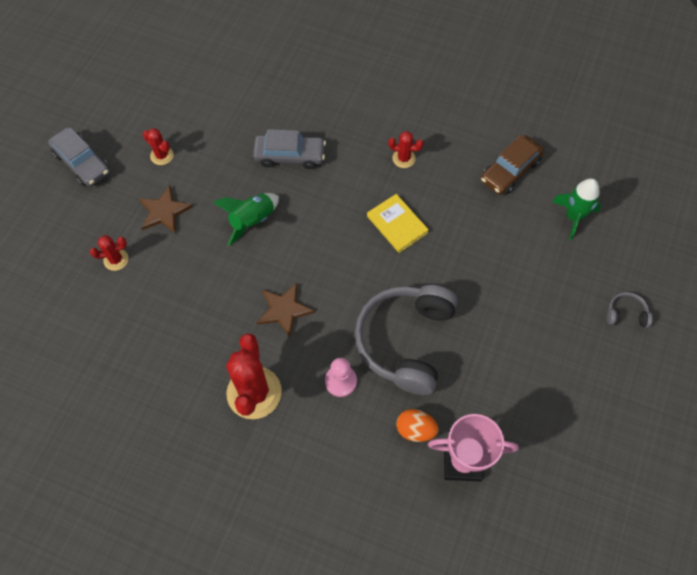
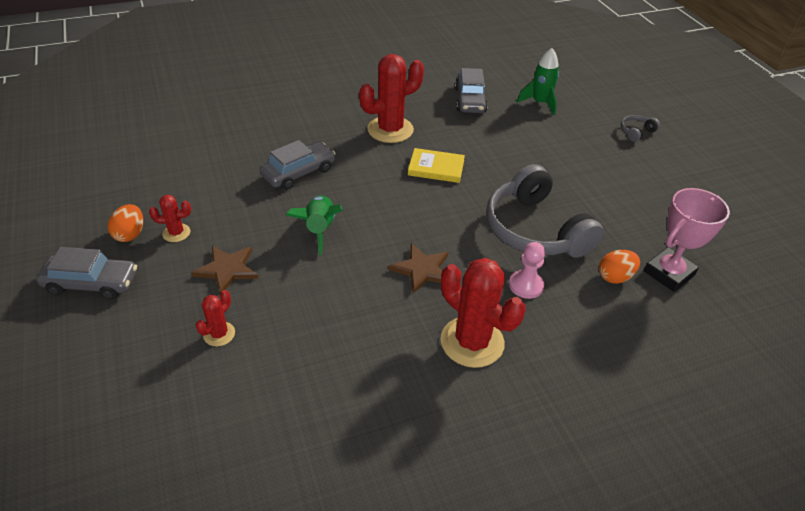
camera: 45 degrees left, 20 degrees down
red cactus [388,131,424,168] -> red cactus [359,54,424,143], size x2.05
brown car [481,135,544,195] -> grey car [455,68,488,113]
none -> orange egg [108,204,143,242]

